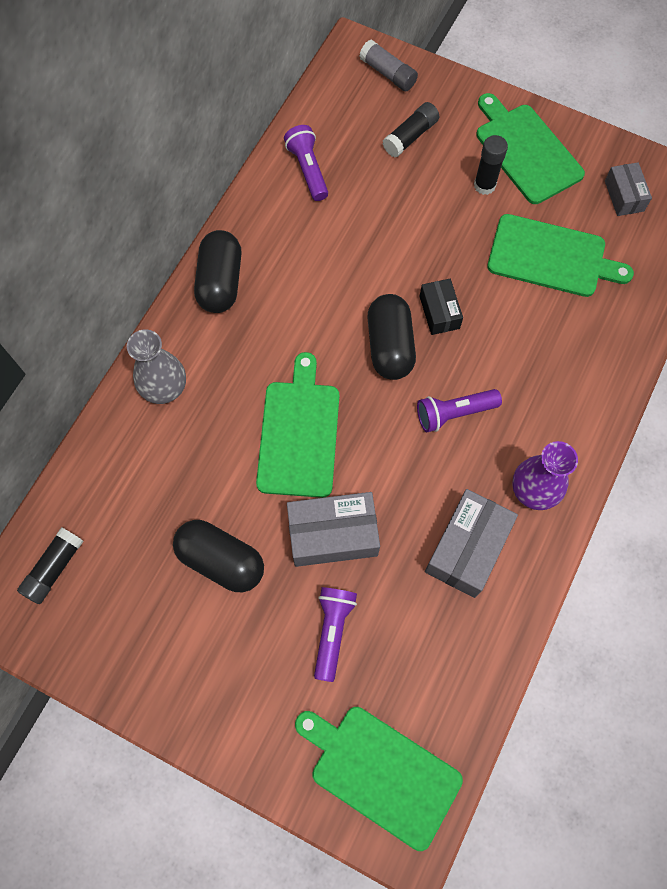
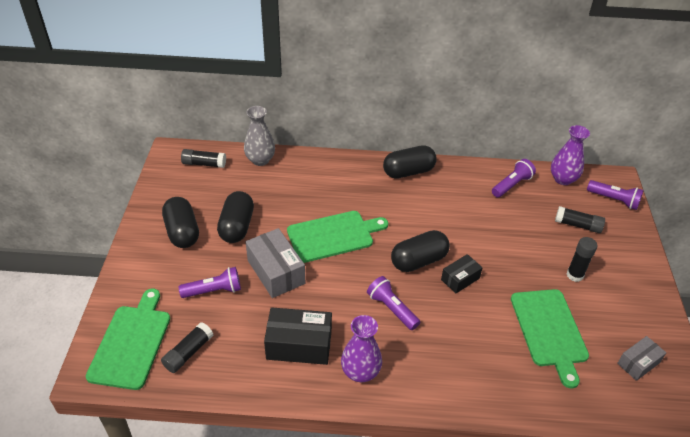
camera: 65 degrees right, 25 degrees down
grey vase [127,329,186,404] -> grey vase moved to [244,106,275,166]
grey glue stick [359,40,418,91] -> purple flashlight [587,180,644,210]
grey box [425,489,518,598] -> black box [264,307,332,365]
green cutting board [476,93,585,204] -> none
none -> black glue stick [161,322,213,373]
none -> black capsule [162,197,199,248]
none -> purple vase [551,125,590,185]

